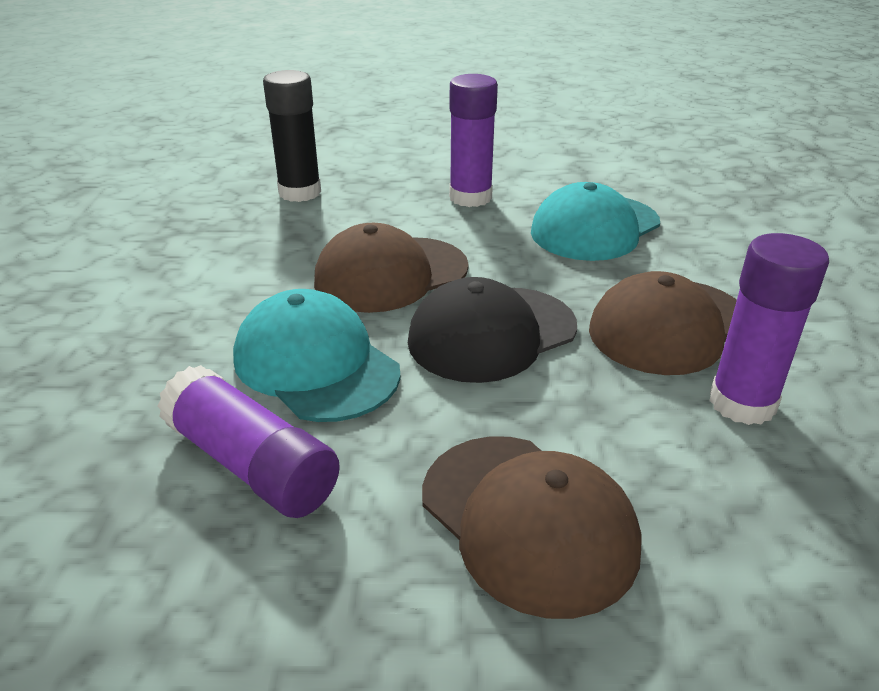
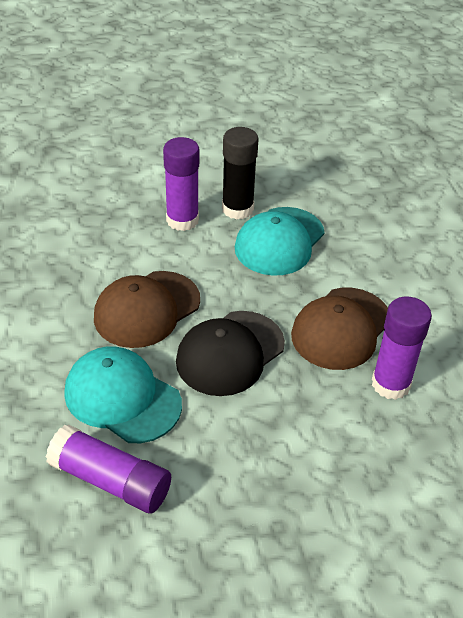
camera: 15 degrees left, 10 degrees up
black glue stick [263,70,321,202] -> black glue stick moved to [222,127,259,219]
brown cap [422,436,642,619] -> none

